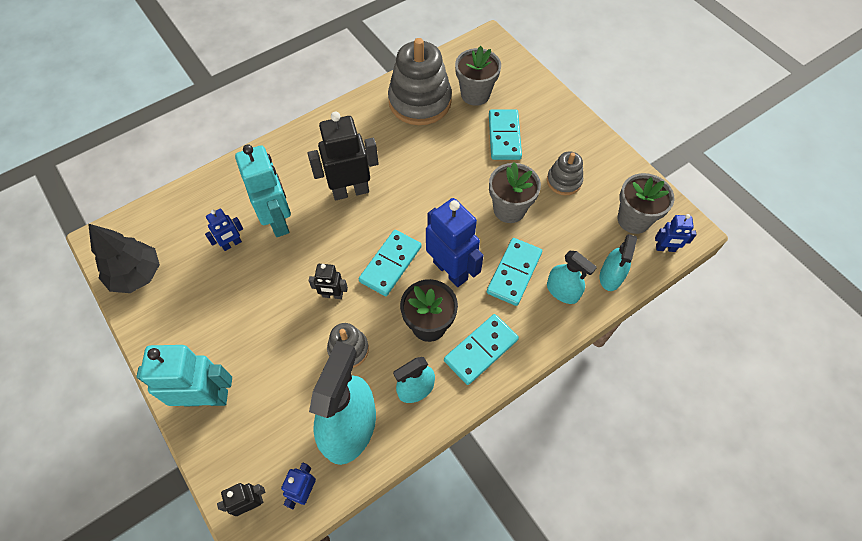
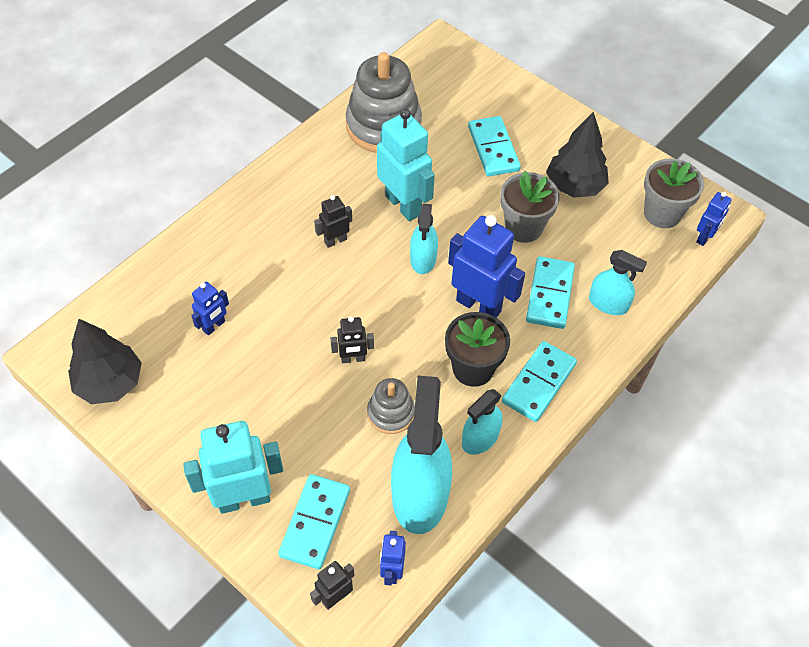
camera: 15 degrees left, 5 degrees down
turquoise robot [235,144,291,237] -> turquoise robot moved to [377,108,435,221]
black robot [308,112,379,200] -> black robot [314,195,352,248], size x0.51
turquoise domino [359,230,422,296] -> turquoise domino moved to [278,474,350,569]
grey flower pot [455,46,501,106] -> none
grey stacking toy [547,151,583,195] -> black tree [546,112,609,198]
turquoise spray bottle [600,234,637,291] -> turquoise spray bottle moved to [410,204,438,274]
blue robot [655,214,696,252] -> blue robot turned 45 degrees counterclockwise [696,192,732,246]

